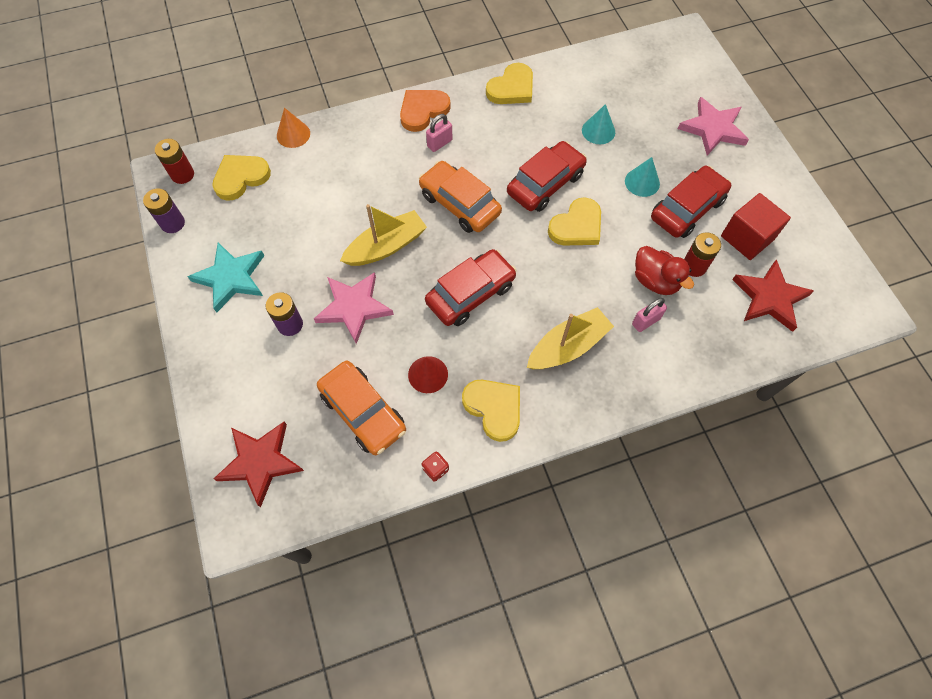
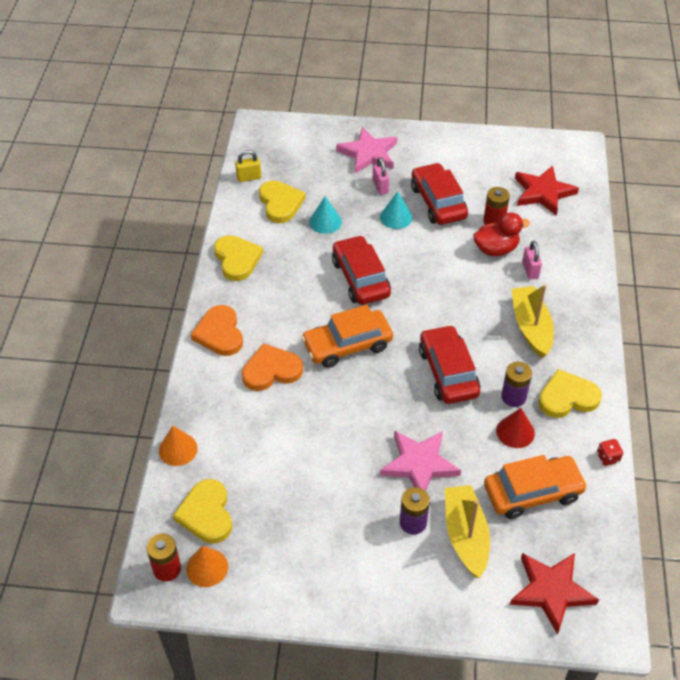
camera: 65 degrees left, 15 degrees down
purple battery [143,188,185,233] -> purple battery moved to [501,362,532,407]
turquoise star [188,243,264,313] -> none
yellow boat [340,204,427,266] -> yellow boat moved to [445,485,490,578]
pink padlock [426,114,453,152] -> pink padlock moved to [373,157,390,195]
yellow heart [548,197,601,246] -> yellow heart moved to [259,181,306,223]
red cube [721,193,791,260] -> none
none -> orange cone [186,546,228,587]
none -> yellow padlock [235,150,261,182]
none -> orange heart [242,343,303,391]

